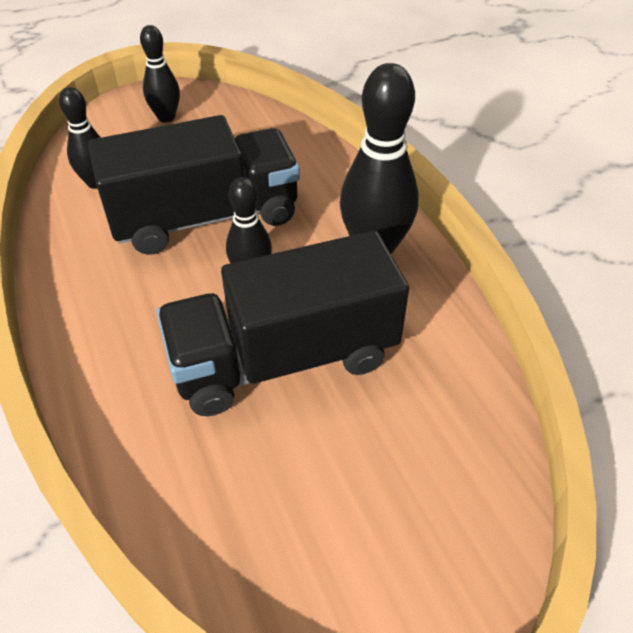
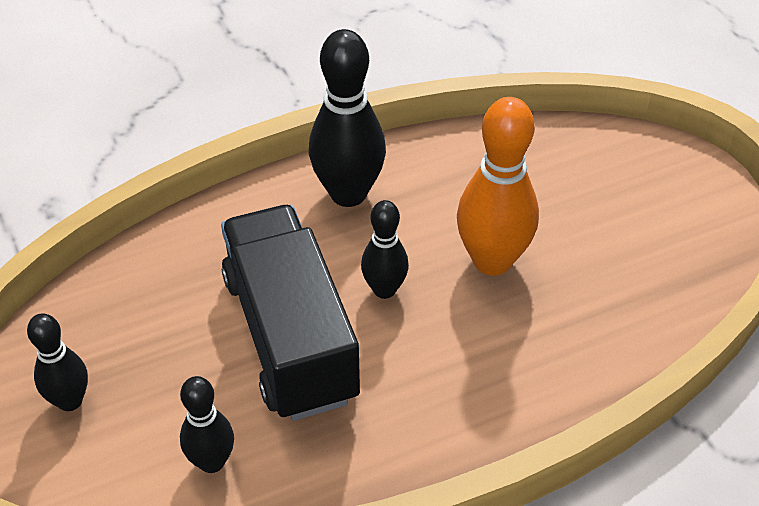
camera: 90 degrees left, 0 degrees up
black truck [156,231,409,416] -> orange bowling pin [457,97,539,276]

